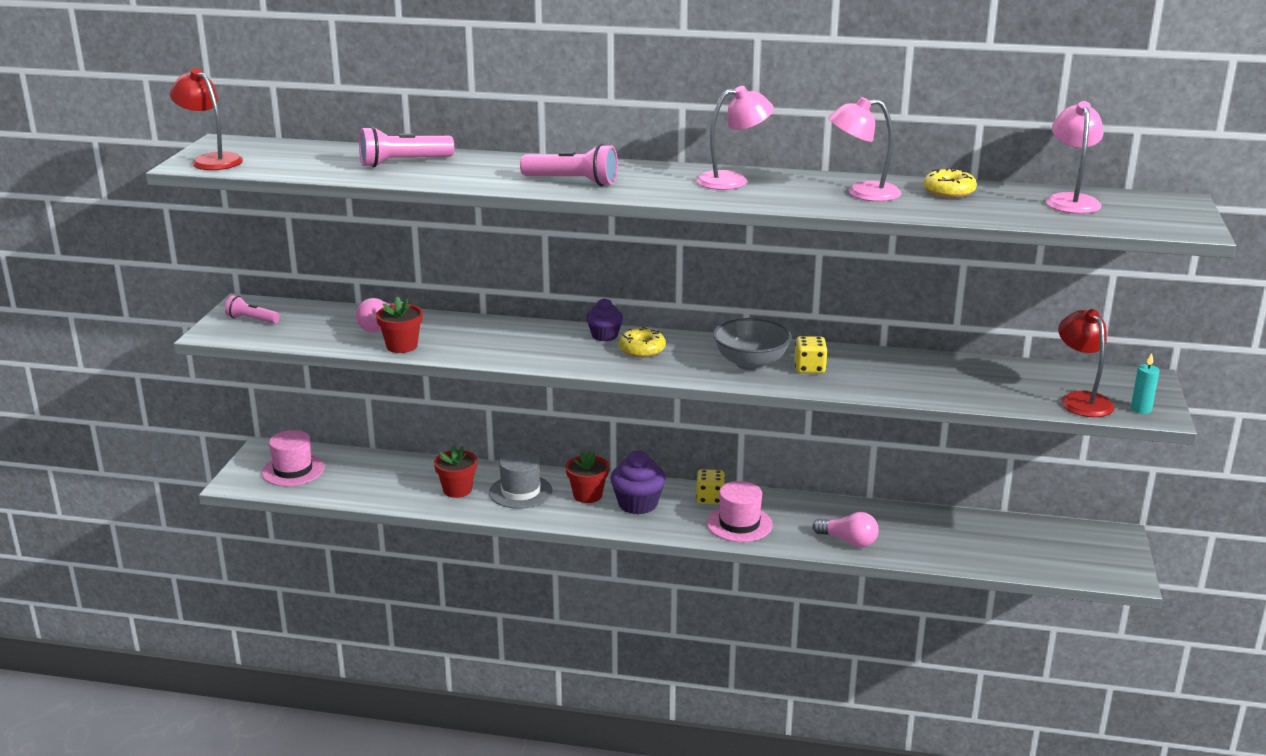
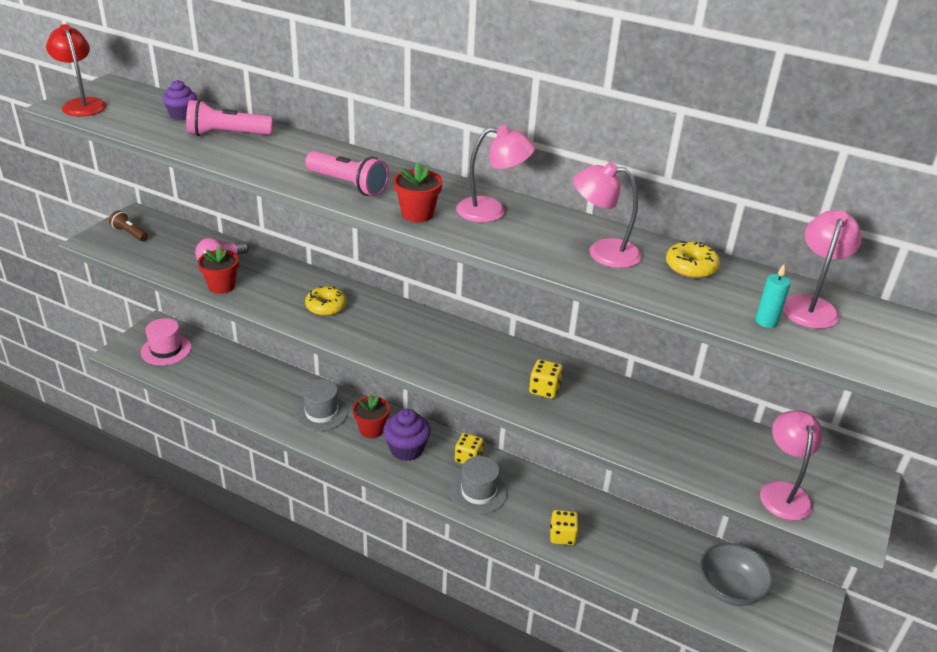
camera: 15 degrees right, 10 degrees up
pink flashlight [225,295,280,324] -> brown flashlight [109,211,148,241]
red flower pot [434,445,477,498] -> red flower pot moved to [394,162,443,222]
purple cupcake [586,298,623,341] -> purple cupcake moved to [162,80,197,120]
yellow donut [618,327,666,358] -> yellow donut moved to [305,286,347,316]
pink hat [707,481,773,542] -> grey hat [450,456,508,514]
grey bowl [713,318,792,370] -> grey bowl moved to [700,543,773,606]
pink light bulb [813,512,879,547] -> yellow dice [550,510,579,545]
red lamp [1058,309,1115,417] -> pink lamp [760,410,822,521]
turquoise candle [1131,353,1159,414] -> turquoise candle moved to [755,264,791,328]

